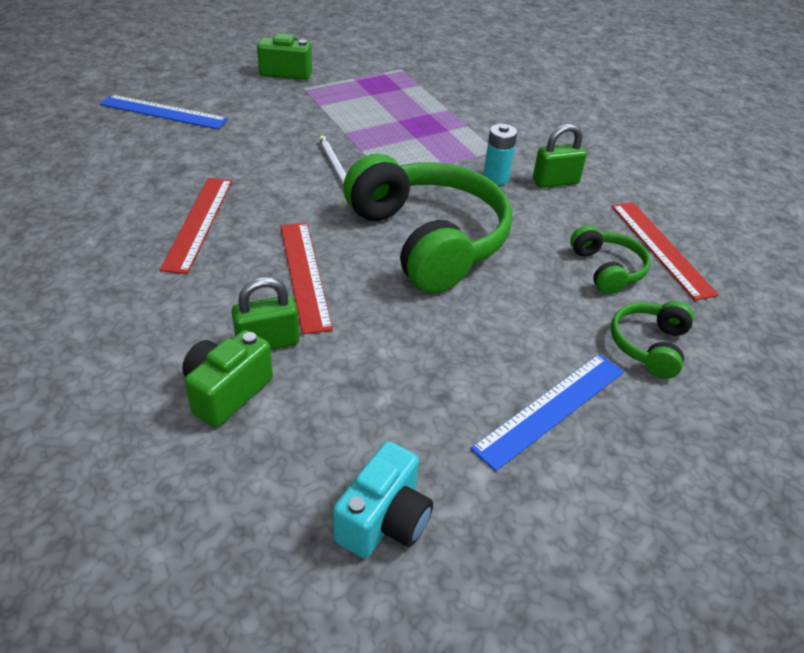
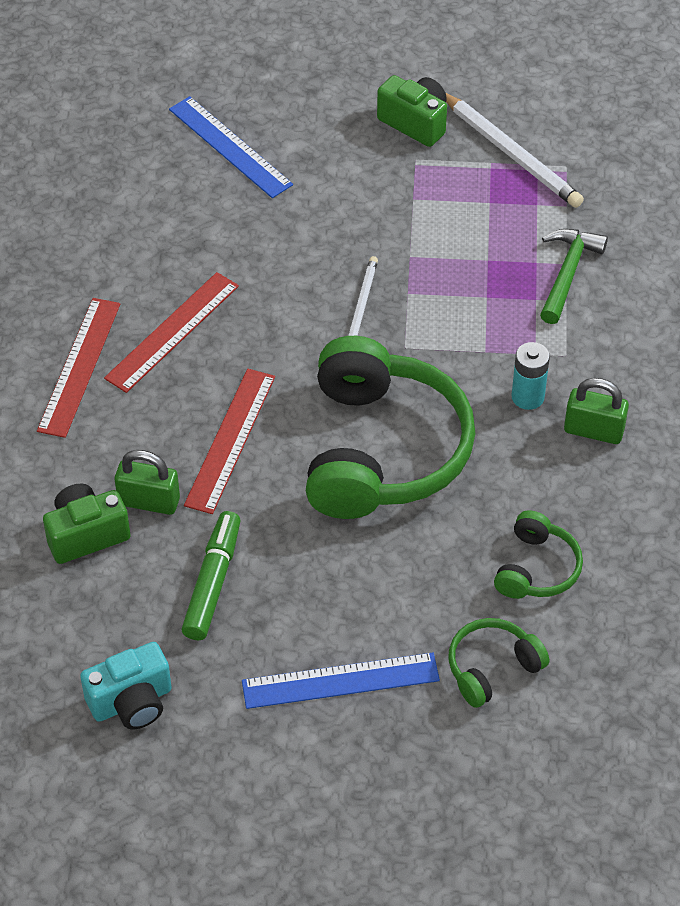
camera: 35 degrees right, 10 degrees up
red ruler [612,202,719,301] -> red ruler moved to [37,298,120,438]
none -> green marker [181,511,241,640]
none -> white pencil [446,93,584,208]
none -> green hammer [540,229,608,324]

